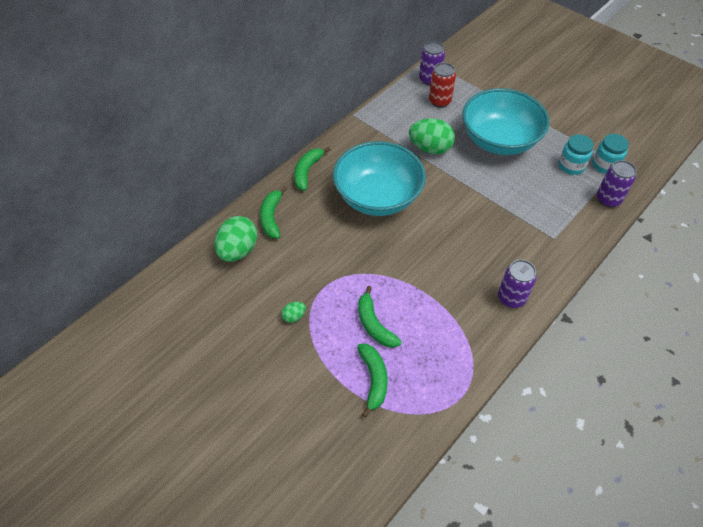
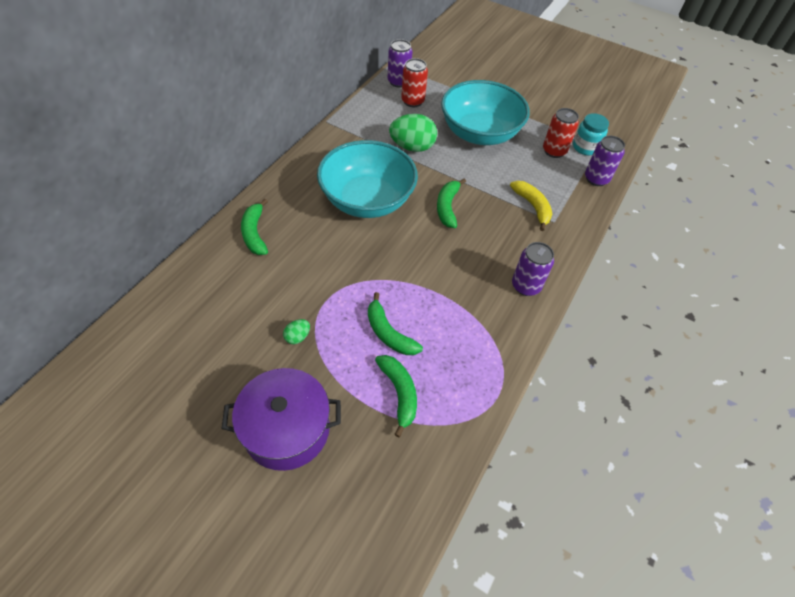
camera: 15 degrees left, 0 degrees up
green egg [214,216,257,262] -> none
green banana [294,147,330,191] -> green banana moved to [437,179,466,228]
turquoise jar [559,134,594,175] -> red can [543,108,579,158]
none -> purple pot [222,368,341,471]
none -> yellow banana [510,181,552,231]

